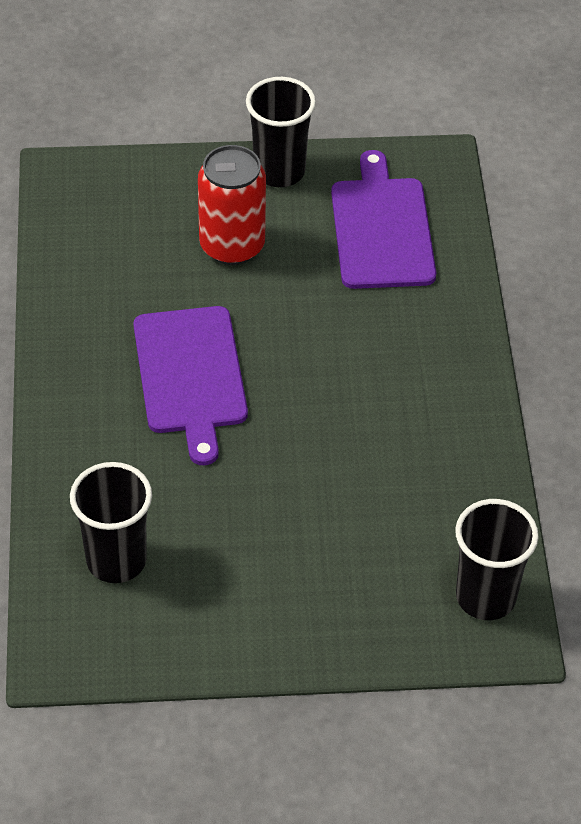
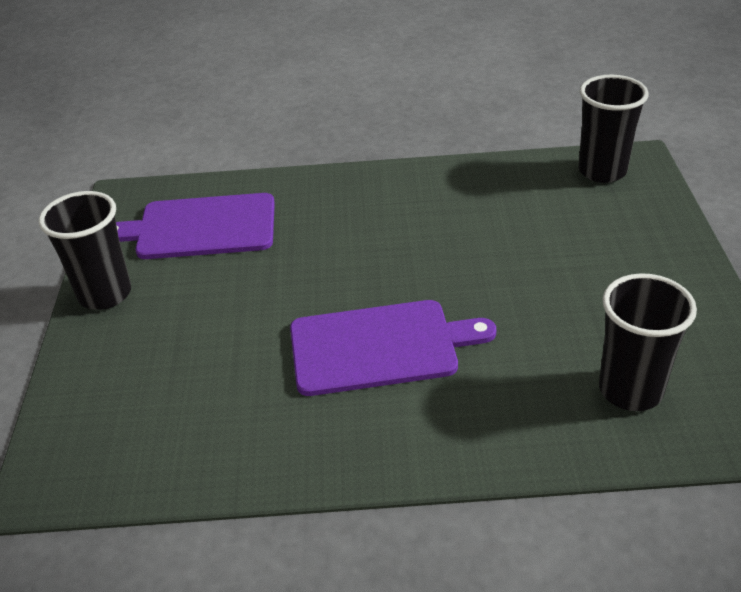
camera: 85 degrees left, 10 degrees down
red can [198,145,266,265] -> none

